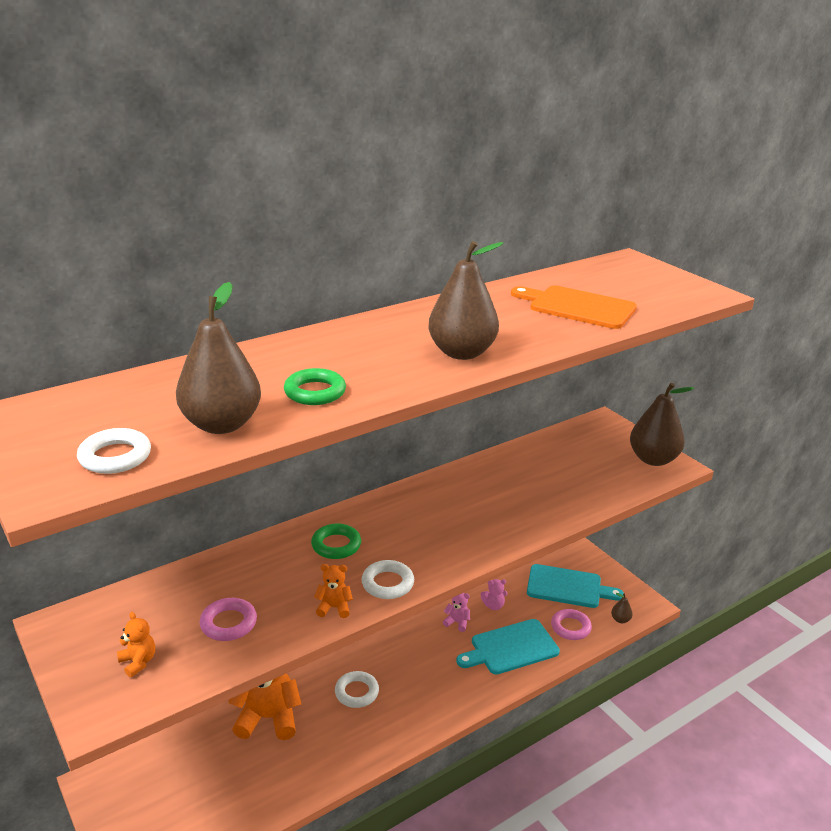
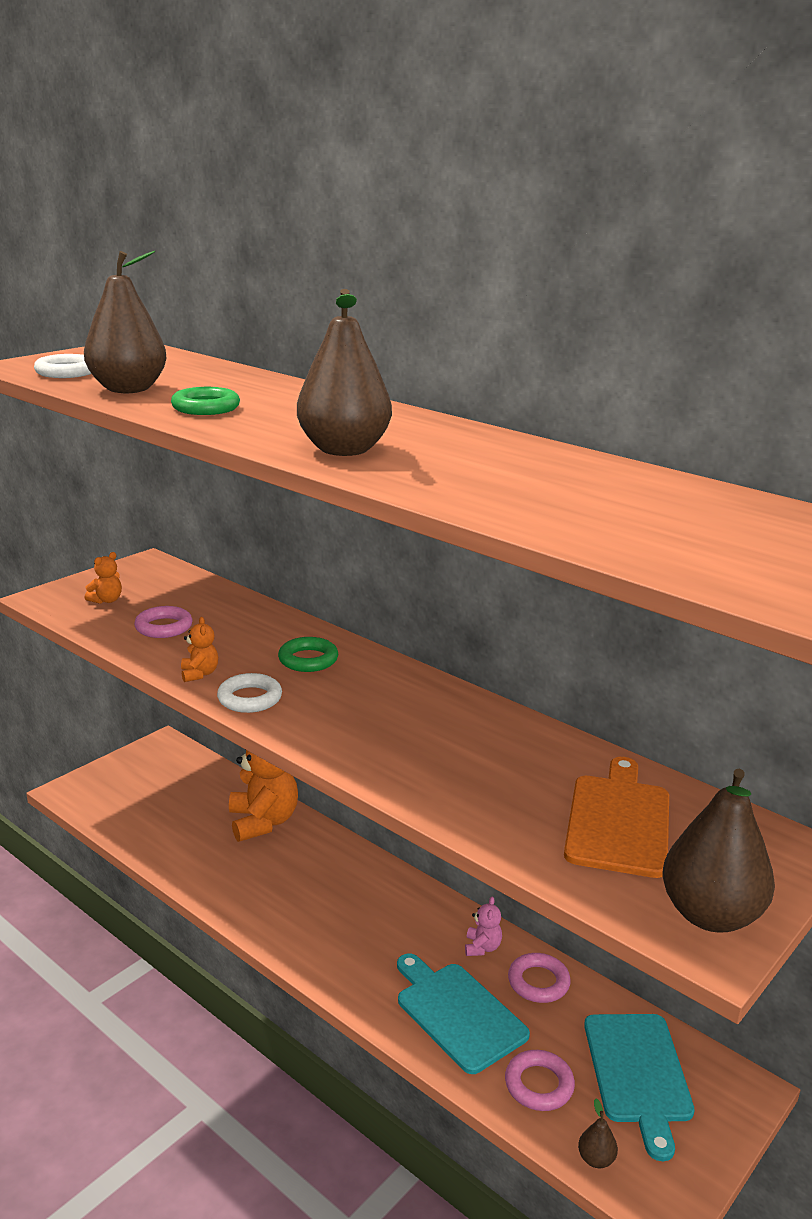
camera: 75 degrees right, 5 degrees down
white ring [335,671,379,708] -> none
pink teddy bear [480,579,507,610] -> pink ring [508,953,571,1003]
orange cutting board [511,286,637,329] -> orange cutting board moved to [564,757,669,878]

